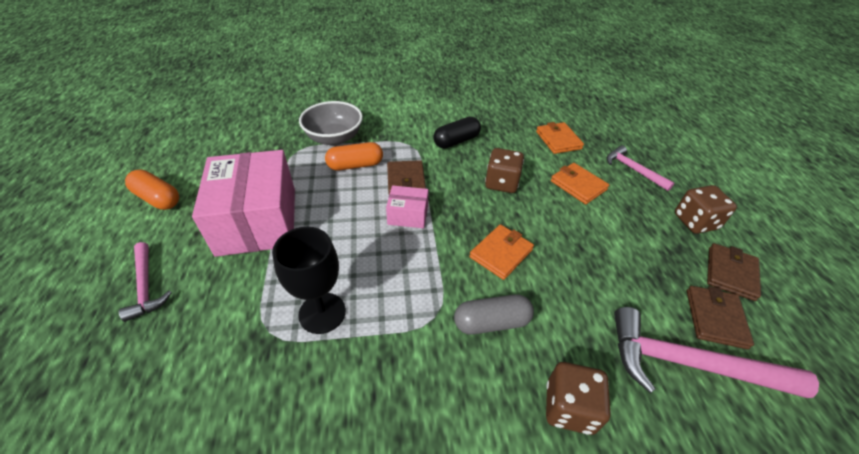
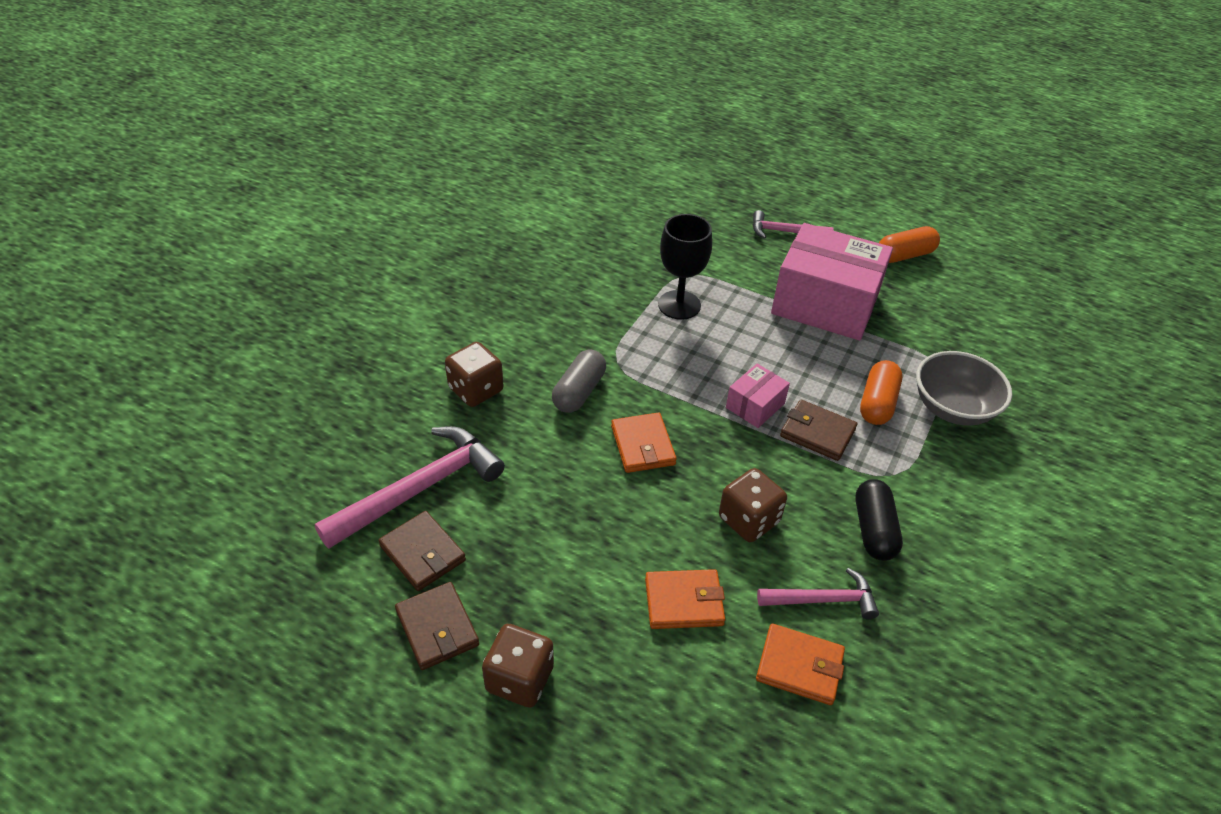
camera: 125 degrees right, 0 degrees up
pink hammer [607,145,675,191] -> pink hammer moved to [757,568,879,619]

